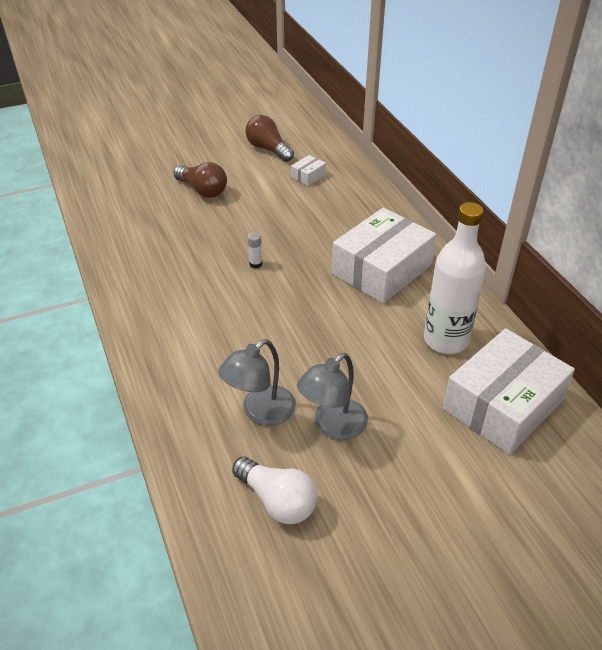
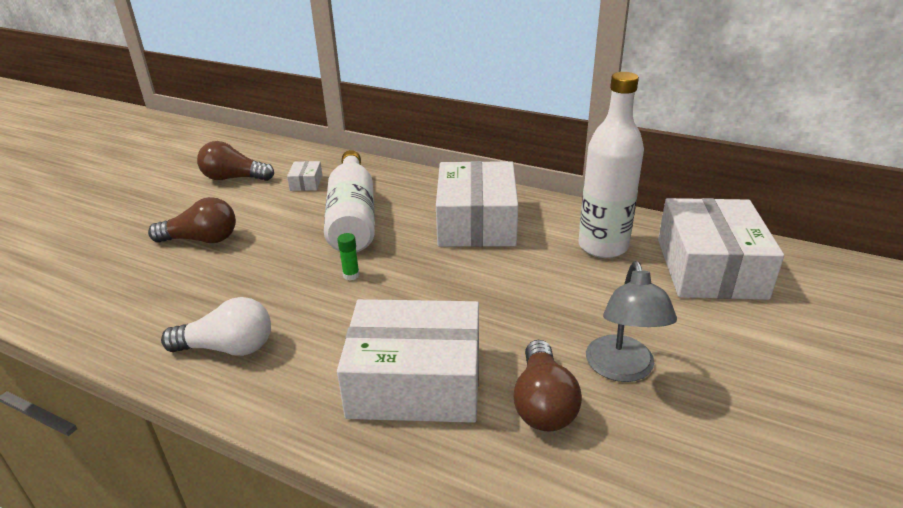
camera: 40 degrees left, 10 degrees down
grey lamp [218,339,296,426] -> brown light bulb [513,340,582,432]
white light bulb [232,456,317,524] -> white light bulb moved to [161,297,271,356]
white glue stick [248,232,262,268] -> green glue stick [337,233,360,280]
none -> white bottle [324,150,375,252]
none -> white box [337,299,479,423]

